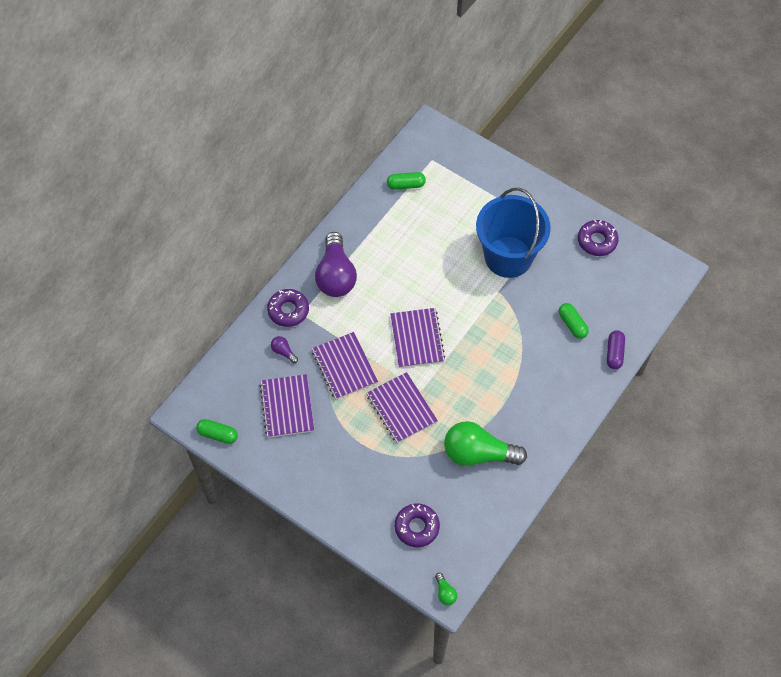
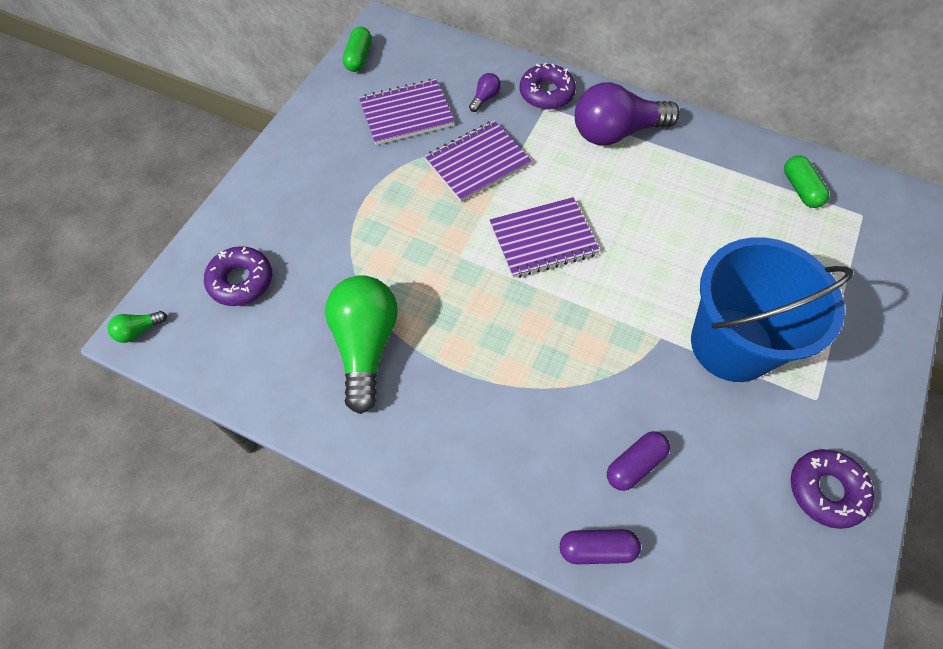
camera: 80 degrees right, 0 degrees up
purple notebook [366,372,438,443] -> none
green capsule [559,303,589,339] -> purple capsule [607,431,670,491]

